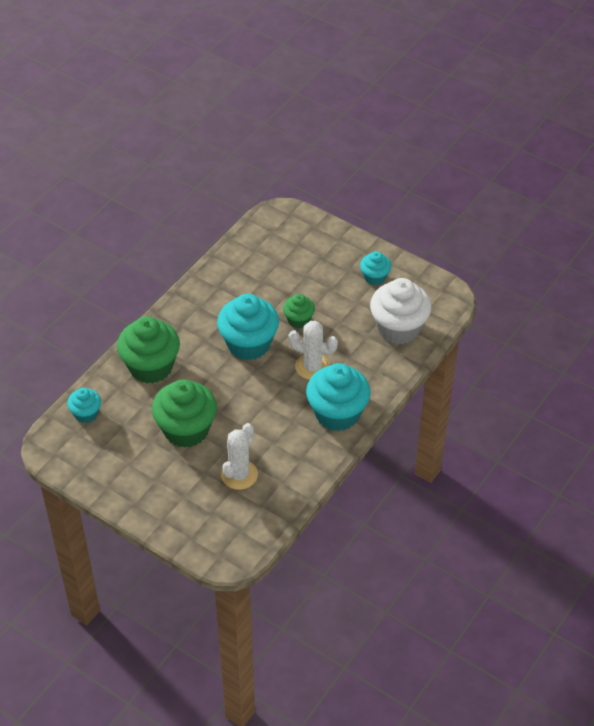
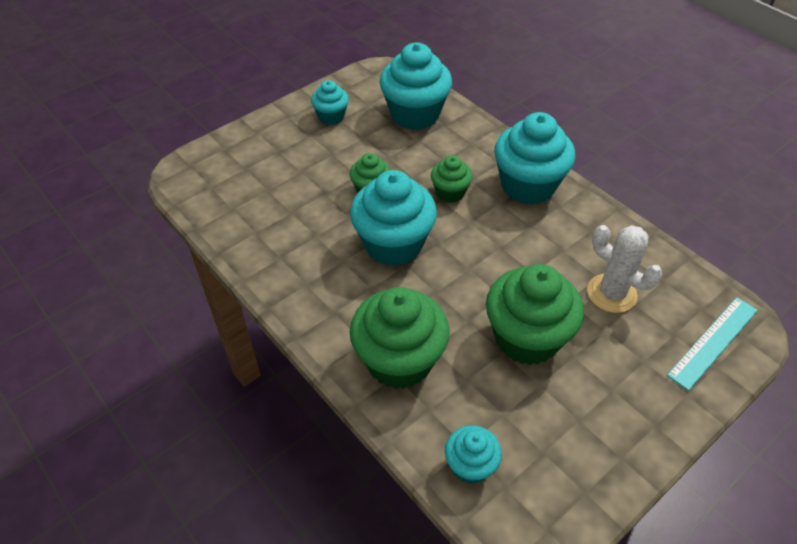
camera: 75 degrees left, 0 degrees up
white cactus [289,321,338,380] -> green cupcake [431,156,473,203]
white cupcake [370,278,431,344] -> turquoise cupcake [380,43,452,130]
none -> turquoise ruler [667,297,758,391]

